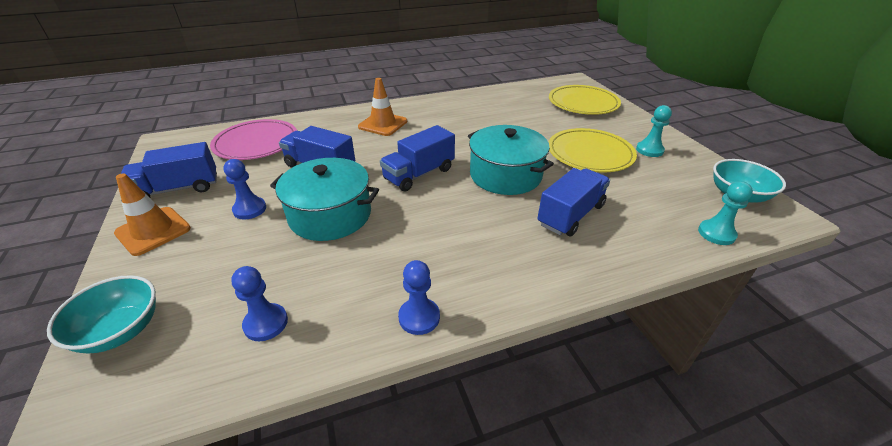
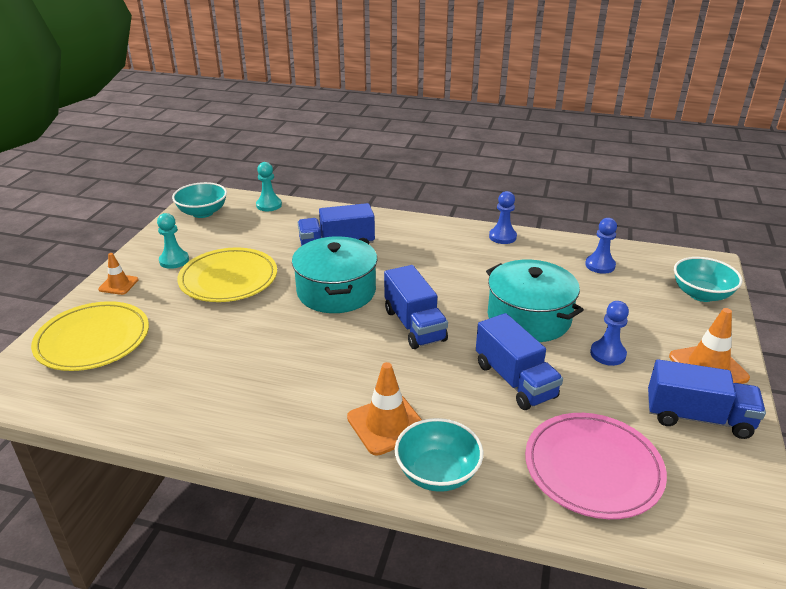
camera: 145 degrees left, 5 degrees down
blue truck [380,125,455,192] -> blue truck turned 75 degrees clockwise [384,265,448,349]
none -> orange traffic cone [98,253,139,295]
none -> turquoise bowl [395,418,483,492]

